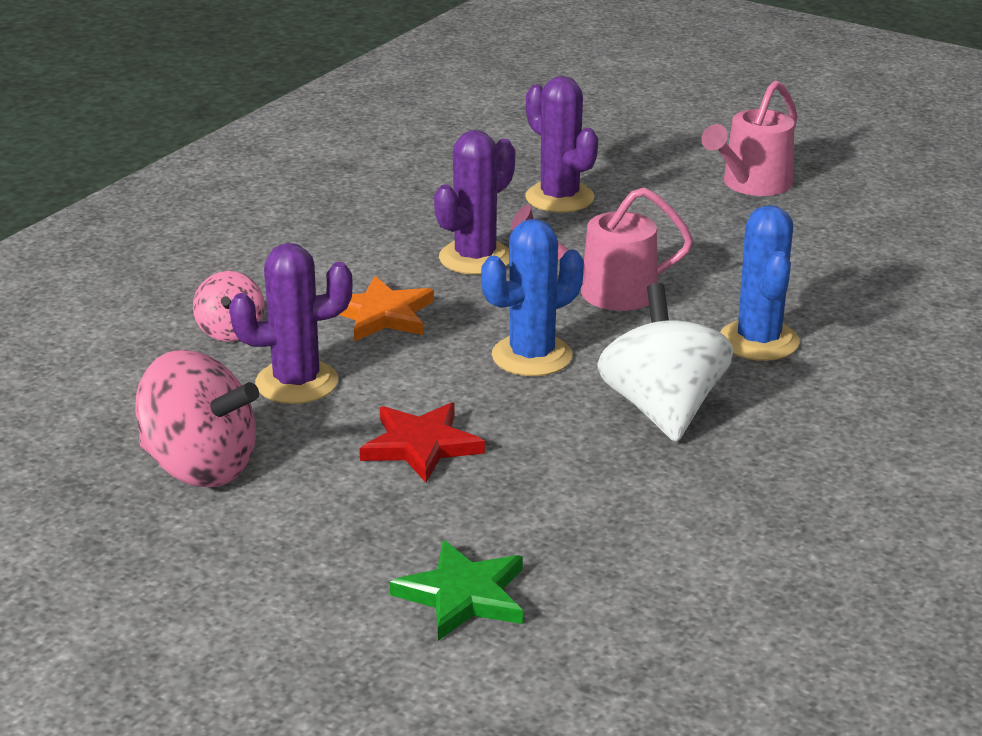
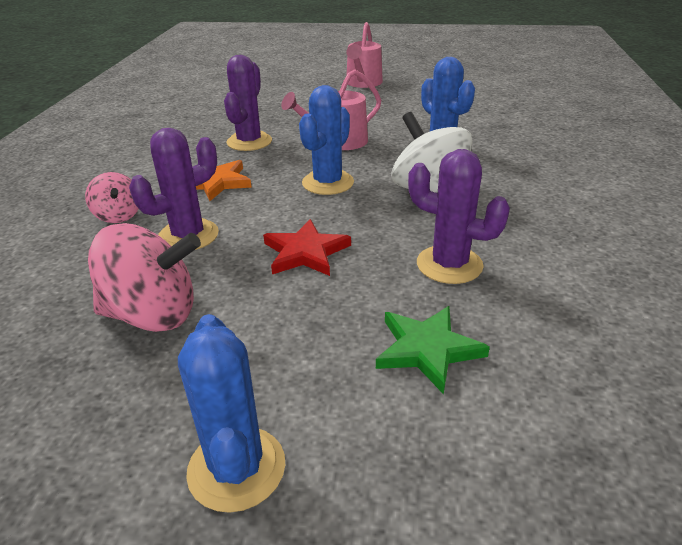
camera: 25 degrees left, 5 degrees up
purple cactus [525,76,598,212] -> purple cactus moved to [408,149,510,284]
none -> blue cactus [178,314,285,513]

